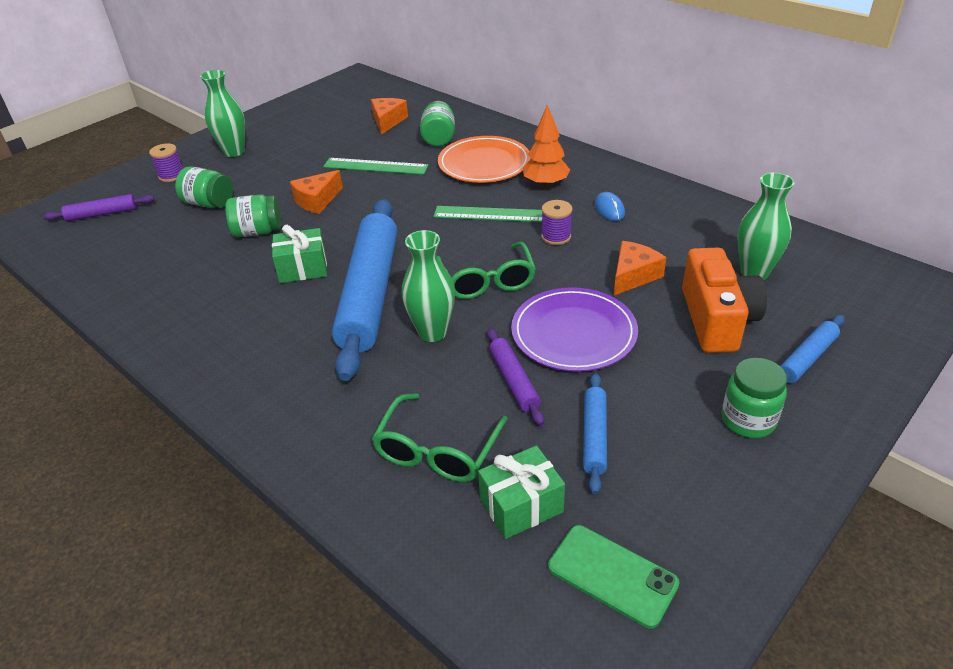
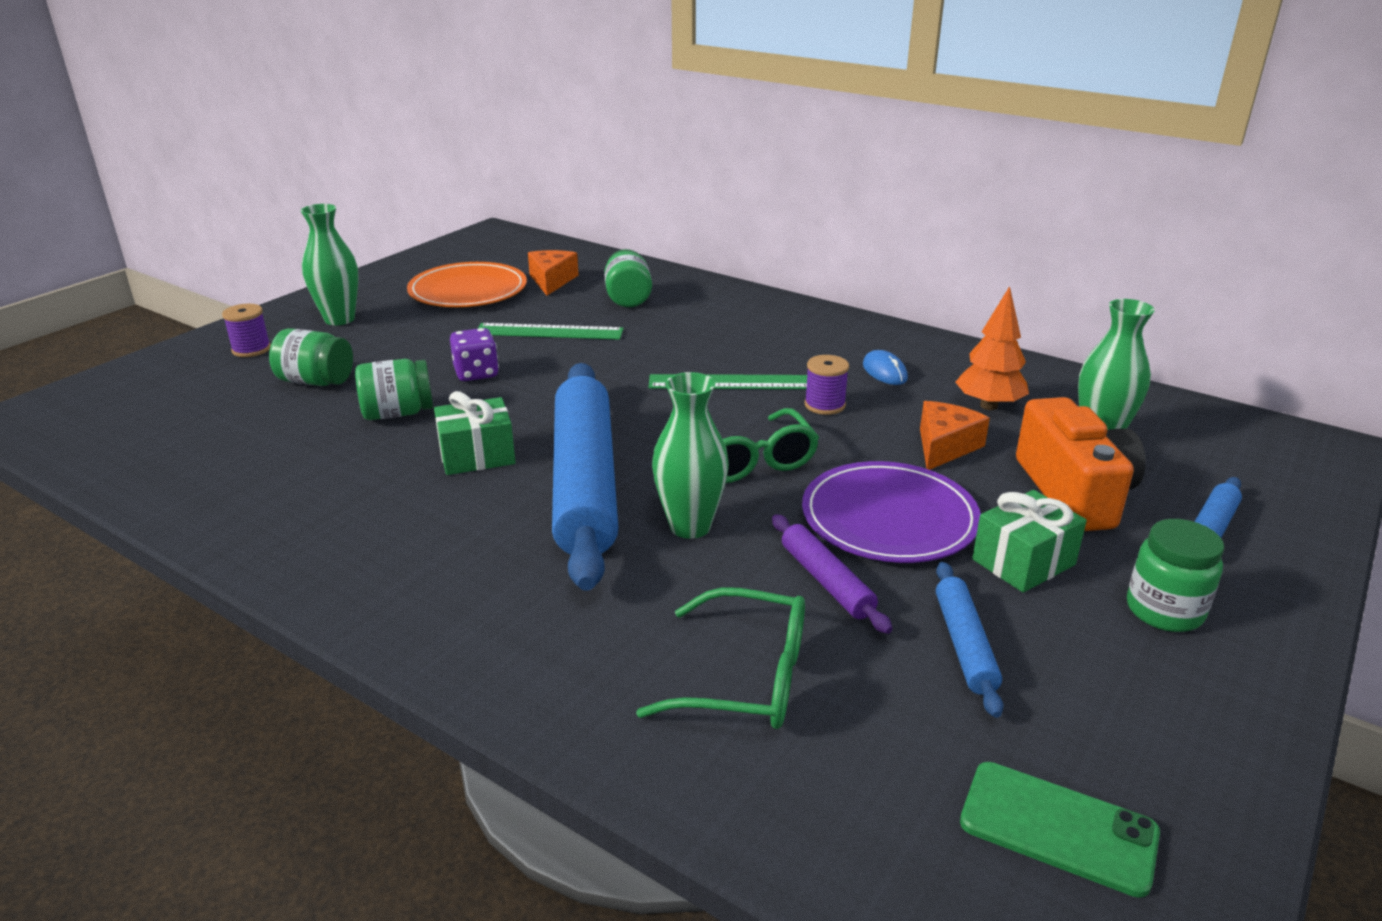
camera: 10 degrees left, 10 degrees down
purple rolling pin [43,194,154,221] -> none
orange cheese [290,170,343,214] -> purple dice [450,328,499,381]
green glasses [372,393,508,482] -> green glasses turned 90 degrees counterclockwise [636,587,805,729]
orange plate [438,136,531,183] -> orange plate moved to [407,262,527,307]
green gift [478,445,565,539] -> green gift moved to [972,490,1087,592]
orange tree [523,105,570,188] -> orange tree moved to [955,286,1029,410]

